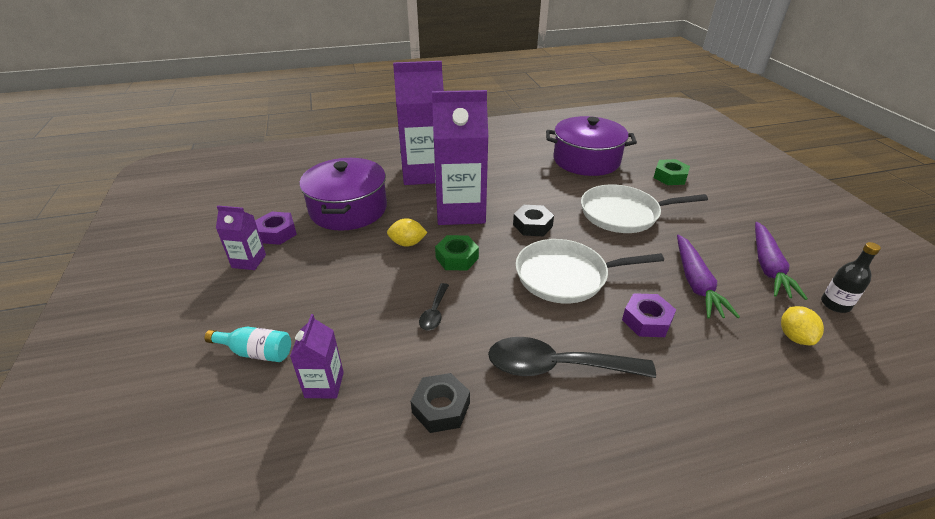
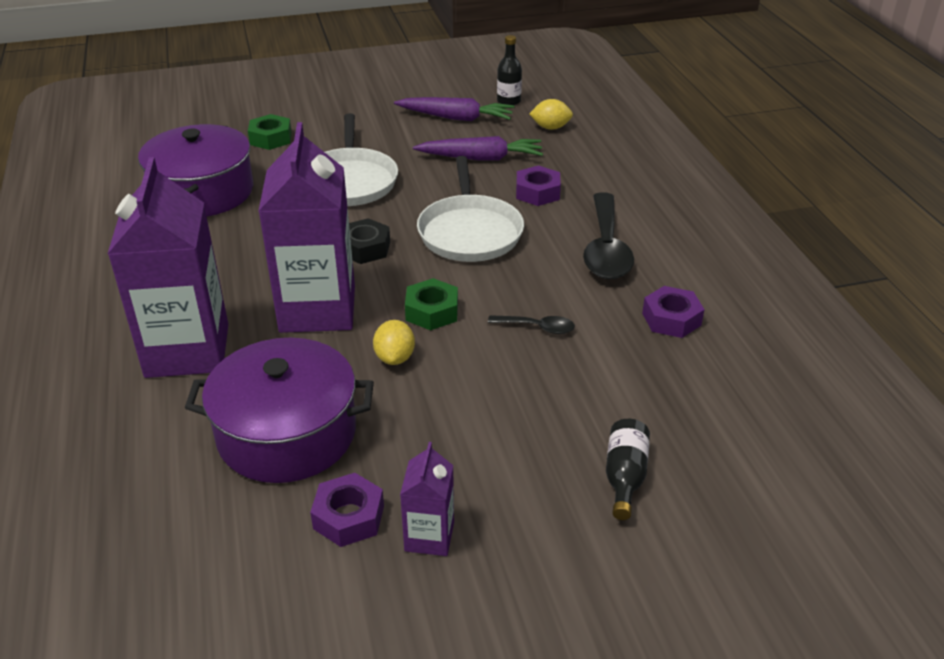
camera: 90 degrees left, 0 degrees up
turquoise bottle [205,326,291,362] -> black bottle [606,419,650,520]
purple carton [290,314,344,399] -> none
black nut [411,373,470,433] -> purple nut [642,286,705,338]

